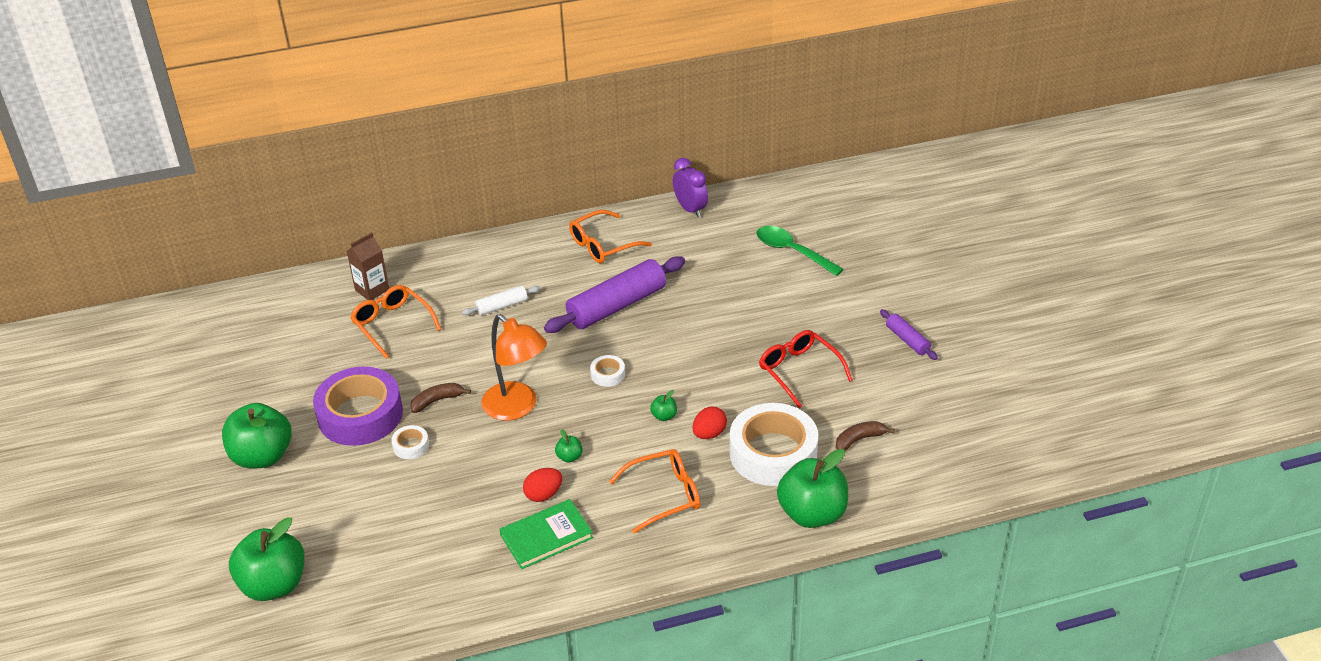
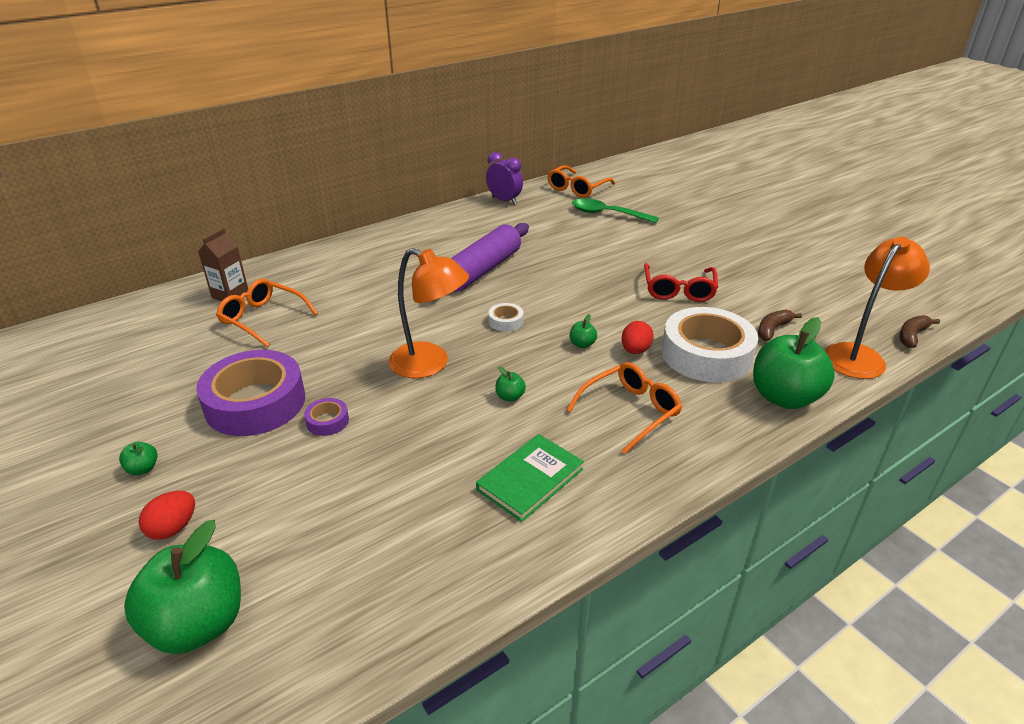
camera: 20 degrees left, 5 degrees down
green apple [222,403,292,469] -> green apple [119,442,158,475], size x0.41
white tape [391,425,429,459] -> purple tape [304,398,349,436]
brown banana [410,383,471,413] -> brown banana moved to [899,315,940,348]
white rolling pin [462,286,540,315] -> none
red egg [523,468,562,502] -> red egg moved to [139,491,195,540]
orange glasses [569,210,652,263] -> orange glasses moved to [547,165,615,198]
red glasses [759,330,853,408] -> red glasses turned 120 degrees counterclockwise [644,263,718,302]
purple rolling pin [880,309,938,360] -> none
none -> orange lamp [825,237,930,379]

